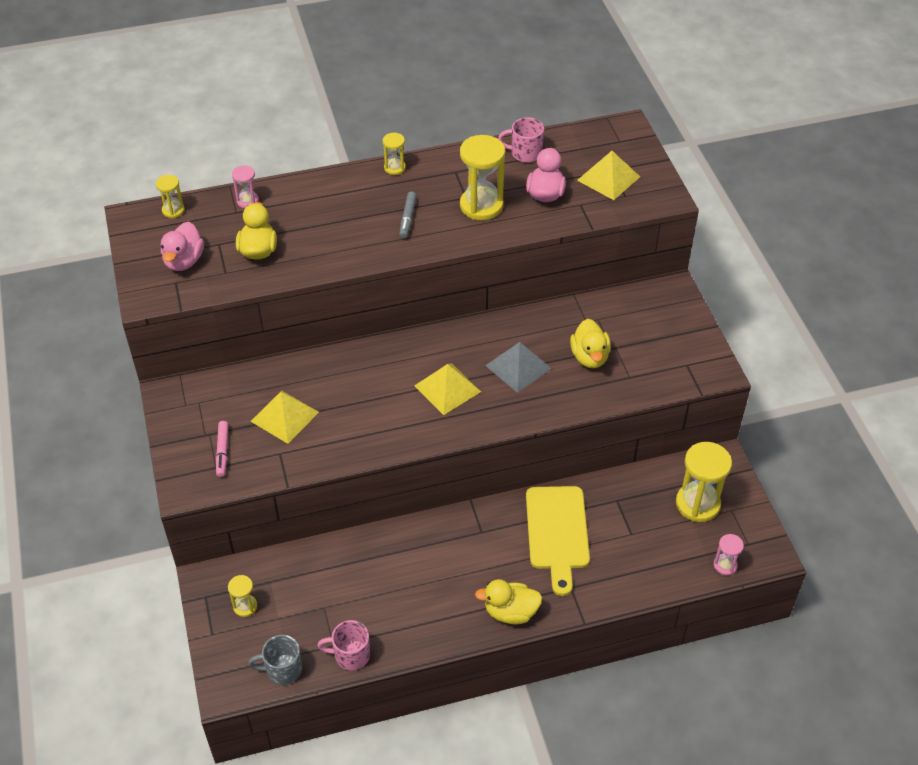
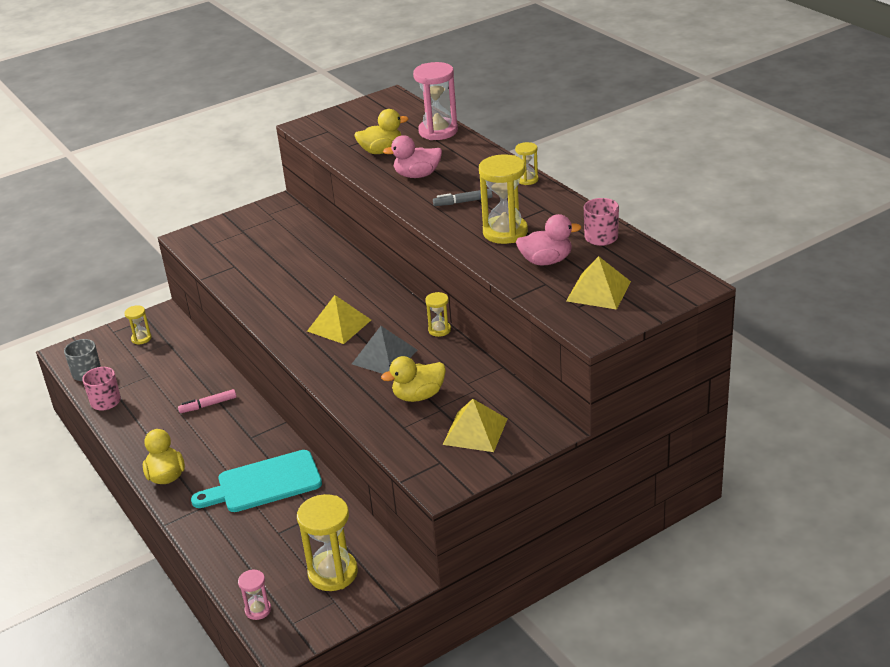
camera: 75 degrees right, 15 degrees down
yellow hourglass [156,175,185,218] -> yellow hourglass moved to [425,292,451,337]
pink duck [161,222,204,271] -> pink duck moved to [383,135,442,178]
pink marker [216,421,228,477] -> pink marker moved to [178,389,236,413]
pink hourglass [232,165,259,208] -> pink hourglass [413,62,458,140], size x1.95
yellow pyramid [251,391,319,444] -> yellow pyramid moved to [443,399,507,452]
yellow cutting board [526,486,590,596] -> turquoise cutting board [191,450,322,512]

